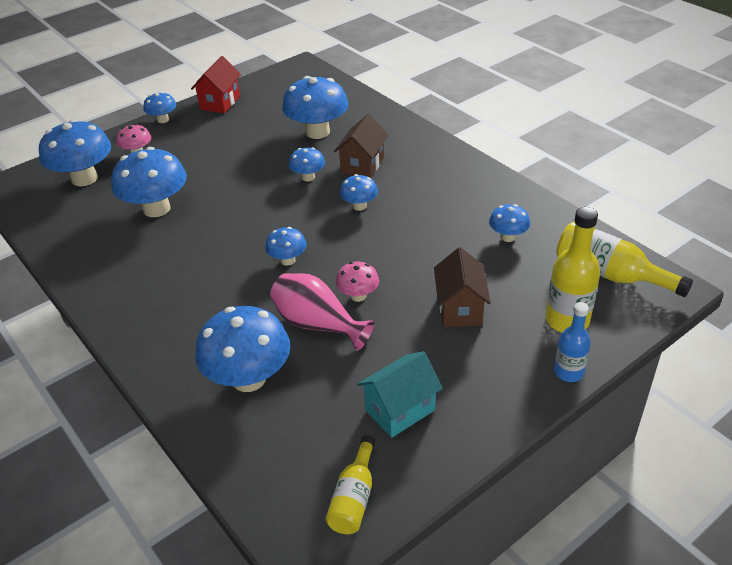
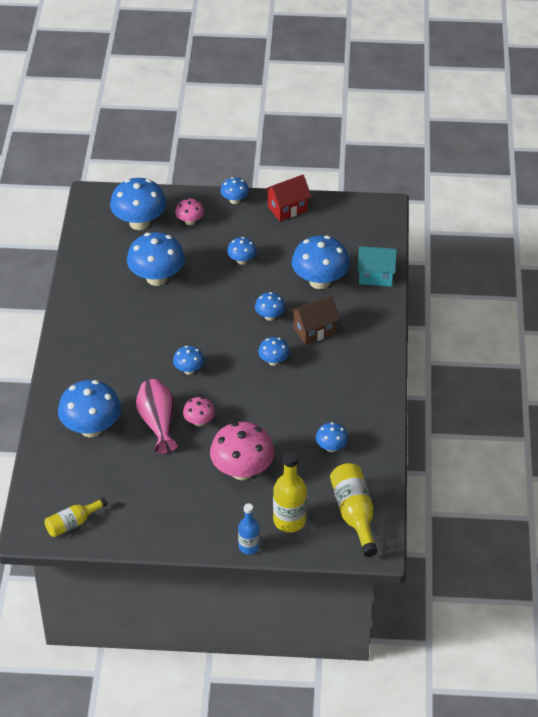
camera: 40 degrees right, 5 degrees up
turquoise house [357,351,443,438] -> turquoise house moved to [357,246,397,287]
brown house [434,247,491,327] -> pink mushroom [210,422,274,480]
none -> blue mushroom [227,237,257,265]

